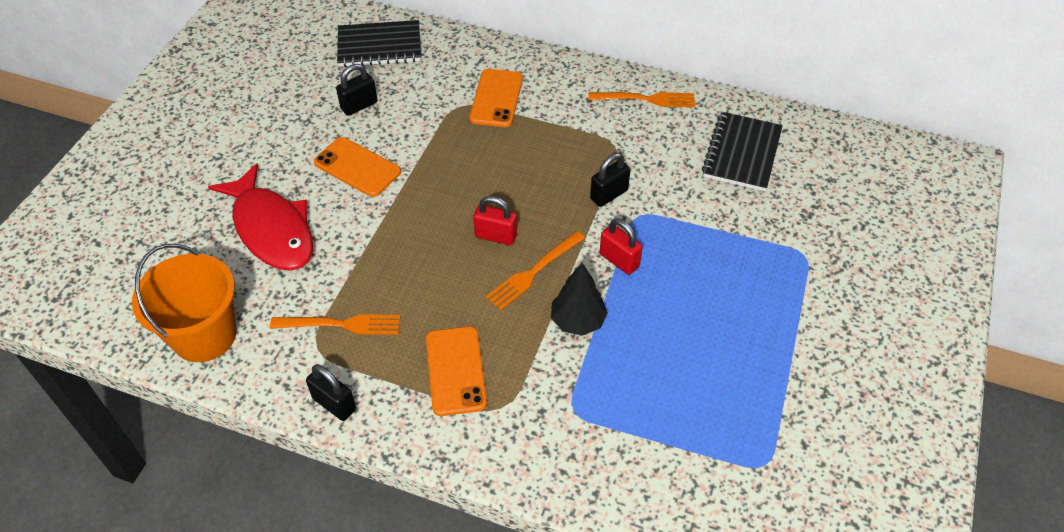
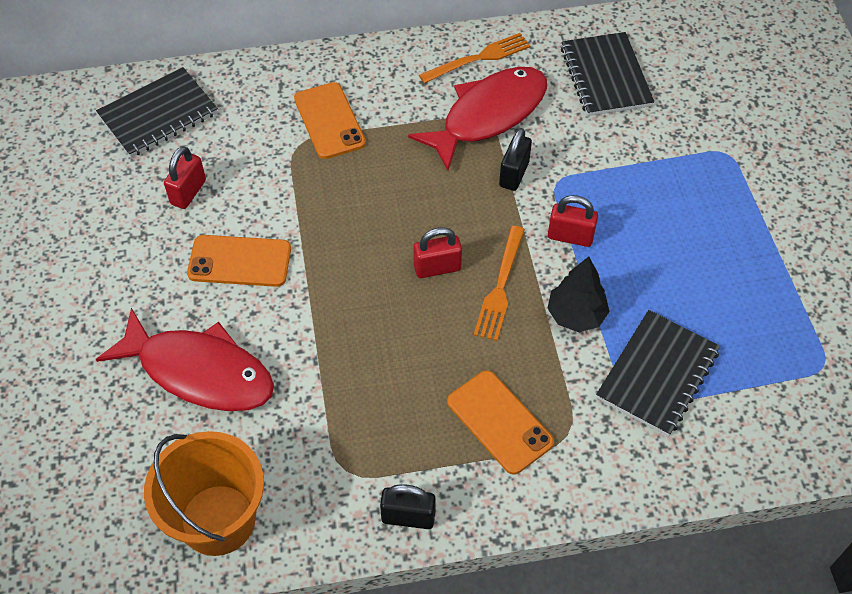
camera: 30 degrees left, 5 degrees up
orange fork [270,314,400,335] -> none
black padlock [336,64,378,116] -> red padlock [164,146,206,209]
none -> red fish [408,67,547,171]
none -> black notebook [596,310,720,436]

